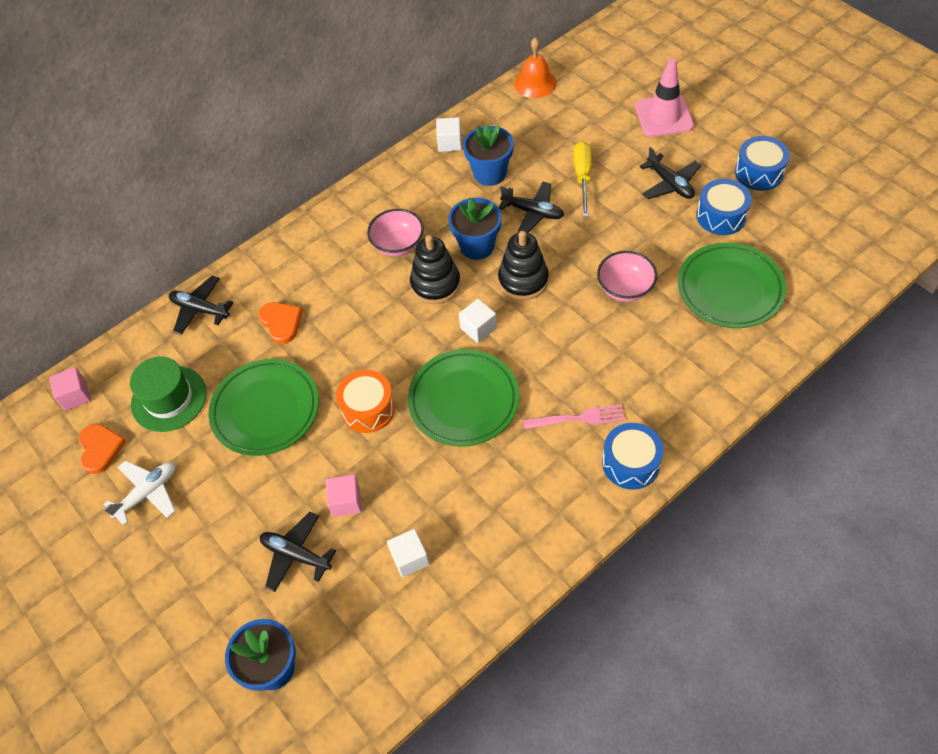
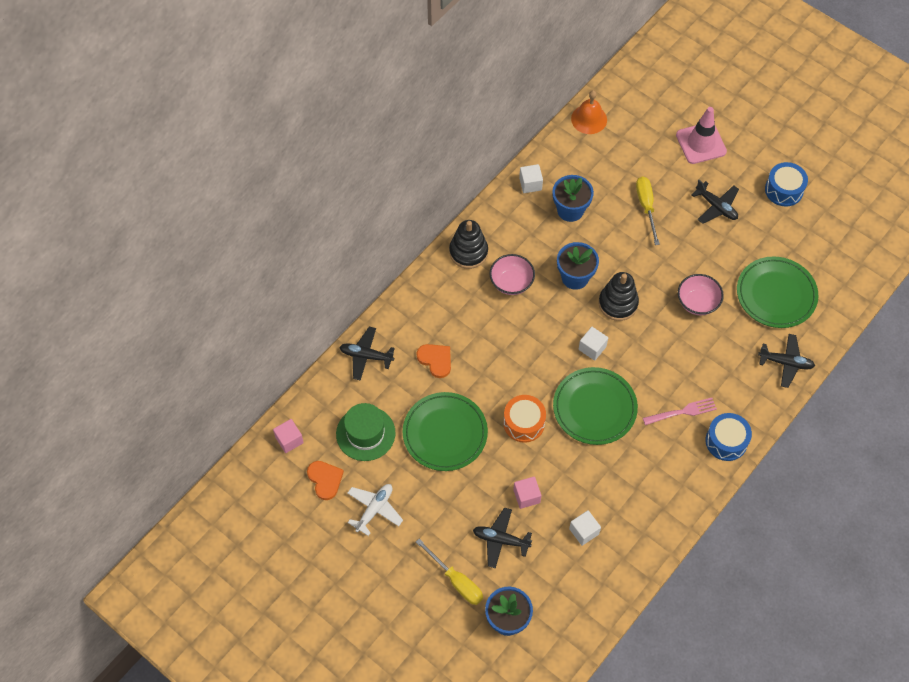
camera: 15 degrees left, 5 degrees up
black stacking toy [410,235,461,304] -> black stacking toy moved to [449,220,488,269]
black plane [499,182,564,233] -> black plane moved to [758,334,815,388]
blue drum [696,179,752,235] -> none
none -> yellow screwdriver [416,539,483,605]

